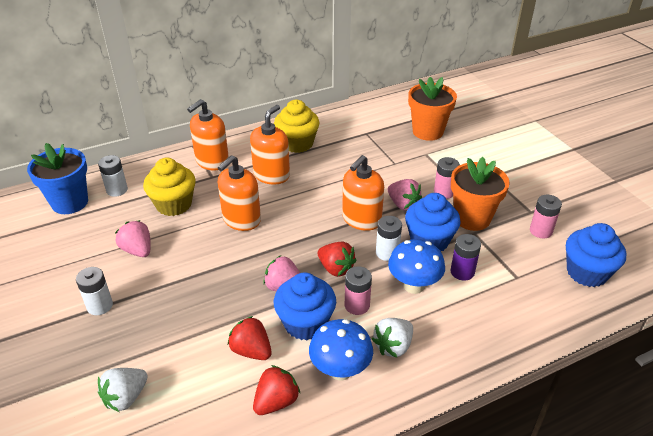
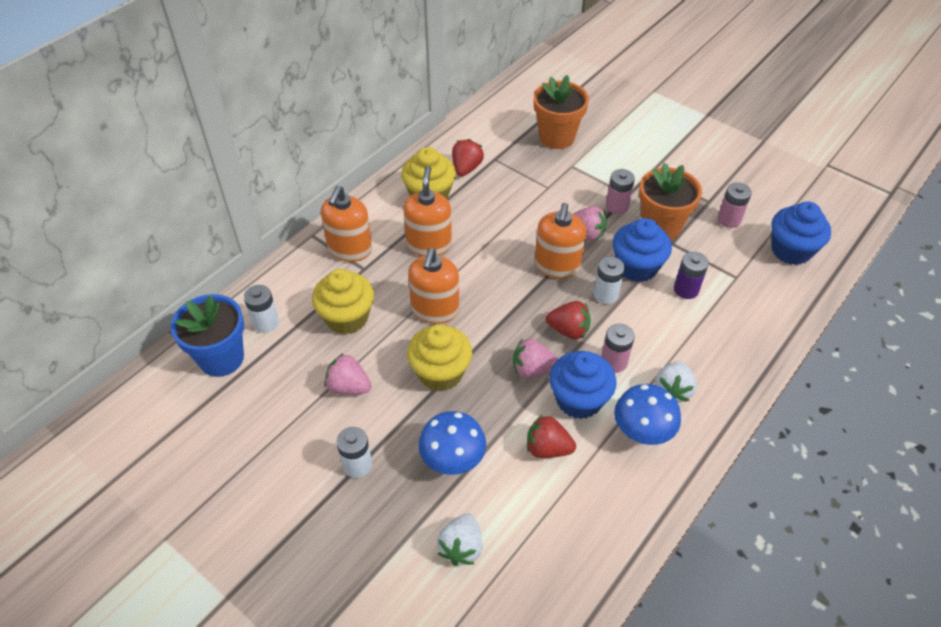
camera: 25 degrees left, 10 degrees up
red strawberry [253,365,300,415] -> red strawberry moved to [452,139,484,176]
blue mushroom [388,239,445,294] -> blue mushroom moved to [419,411,486,475]
none -> yellow cupcake [407,324,472,392]

